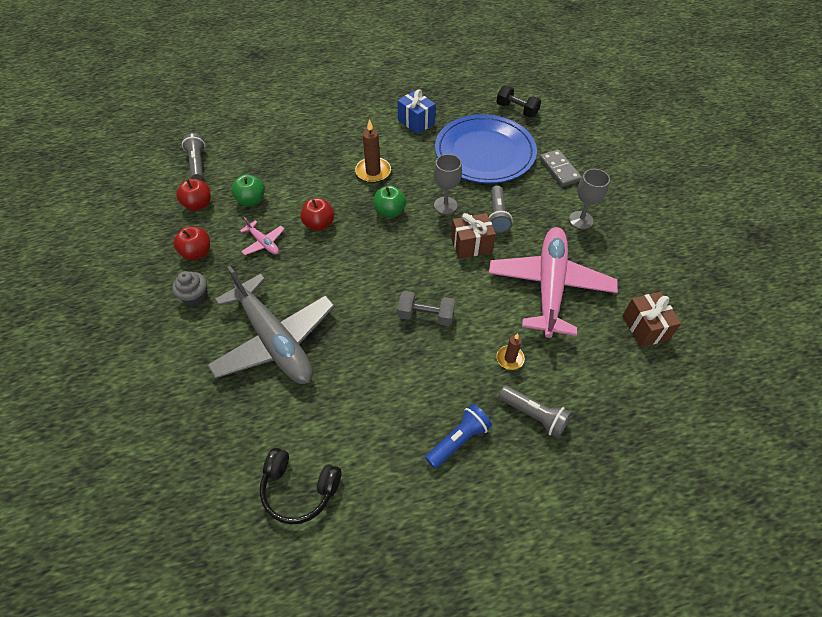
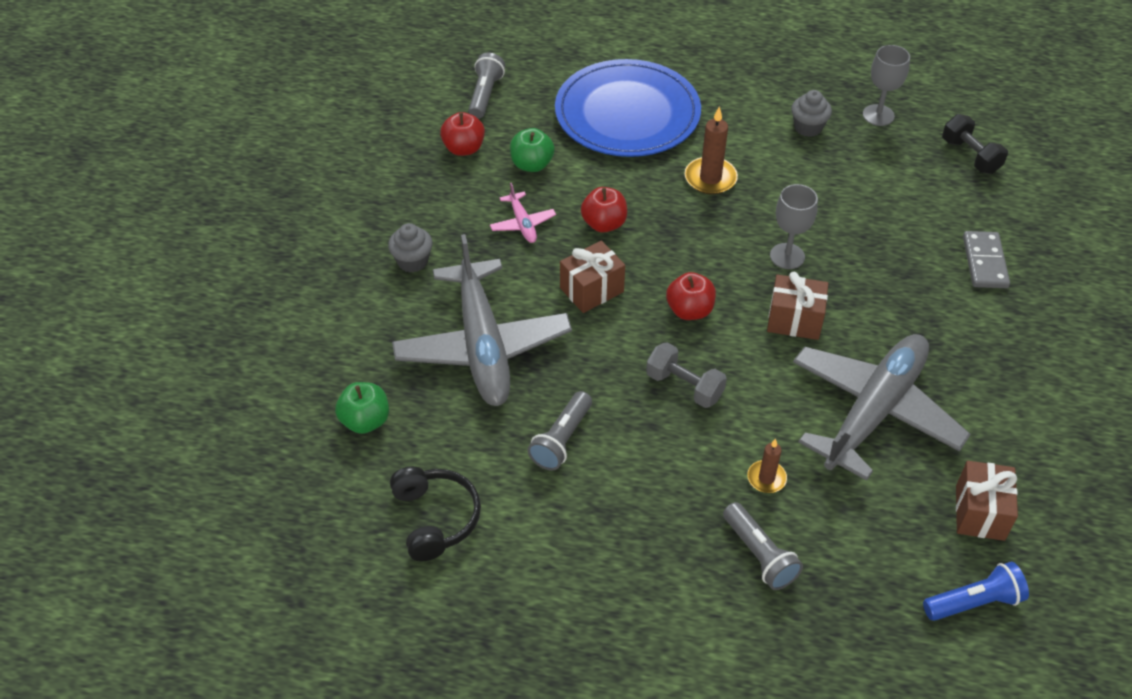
camera: 25 degrees right, 5 degrees down
red apple [174,226,210,260] -> red apple moved to [666,272,716,320]
black headphones [260,448,341,525] -> black headphones turned 150 degrees counterclockwise [390,466,481,562]
green apple [374,185,406,218] -> green apple moved to [335,382,389,434]
blue gift [397,89,436,134] -> grey cupcake [791,90,832,137]
blue flashlight [425,404,492,469] -> blue flashlight moved to [923,562,1029,621]
blue plate [435,114,537,184] -> blue plate moved to [555,59,701,157]
grey flashlight [489,185,513,233] -> grey flashlight moved to [527,391,592,470]
pink plane [489,227,618,338] -> grey plane [793,334,971,481]
grey goblet [569,169,610,229] -> grey goblet moved to [863,45,910,126]
none -> brown gift [560,240,625,313]

